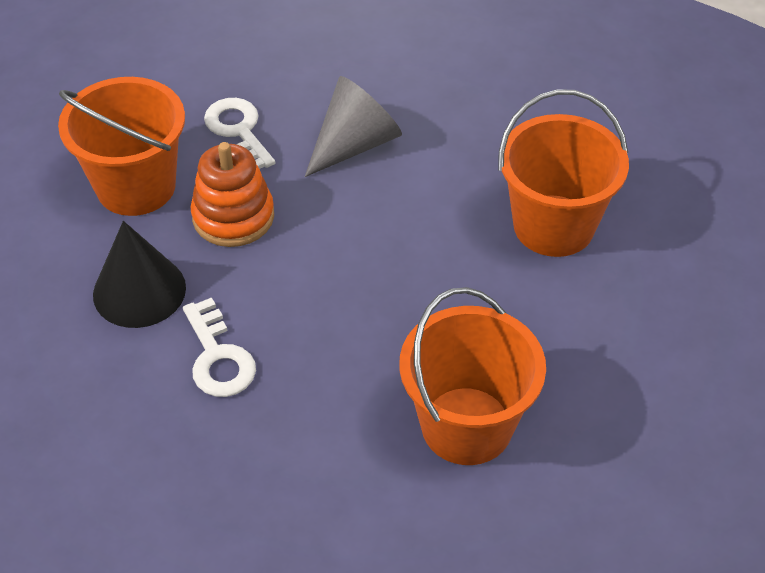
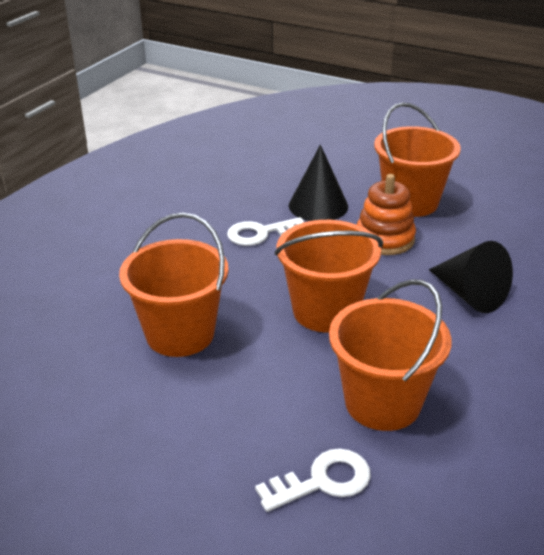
camera: 95 degrees right, 15 degrees down
white key [204,98,275,169] -> white key moved to [255,449,371,512]
grey cone [305,76,402,177] -> black cone [429,241,513,313]
none -> orange bucket [275,220,383,332]

